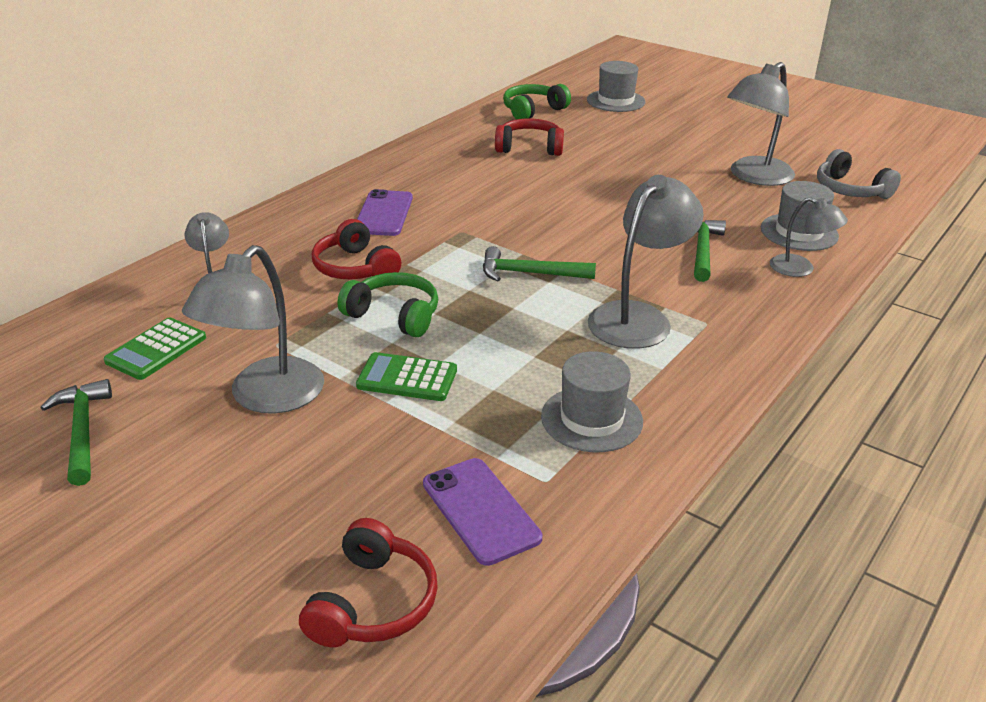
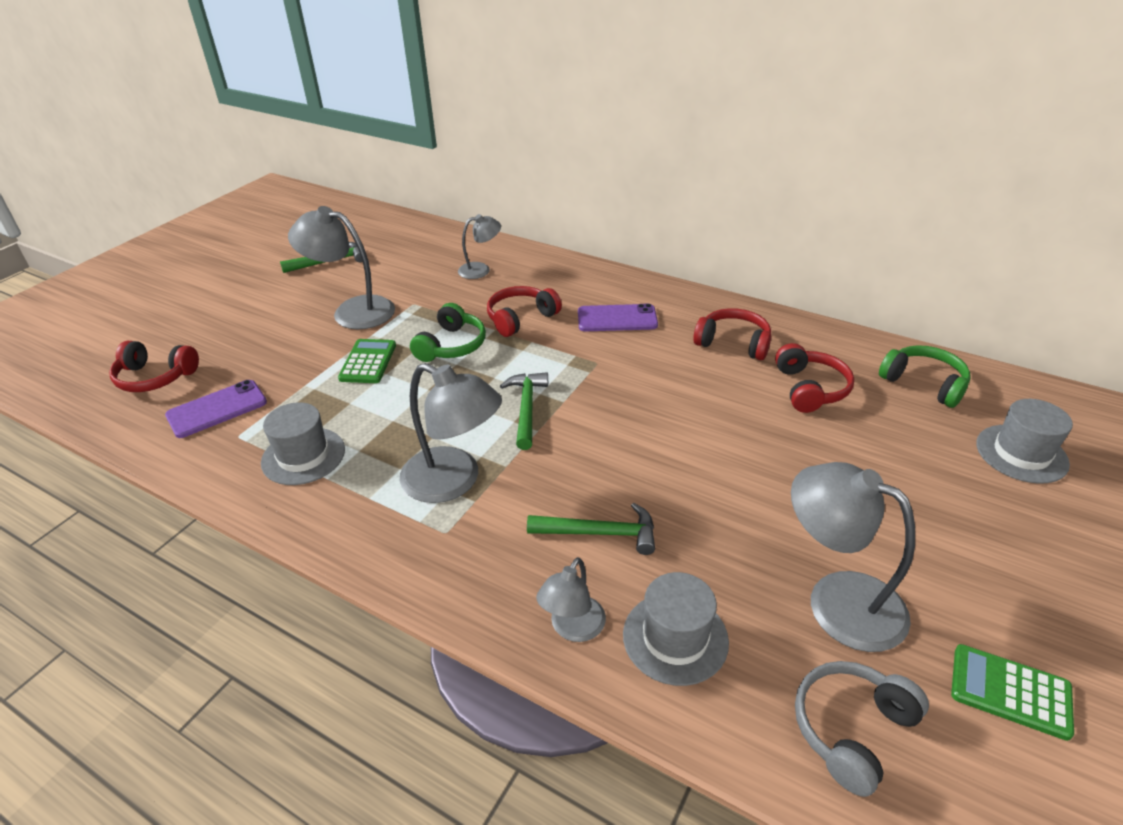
camera: 85 degrees right, 5 degrees up
green calculator [104,317,206,380] -> green calculator moved to [951,644,1074,741]
none -> red headphones [693,308,771,360]

